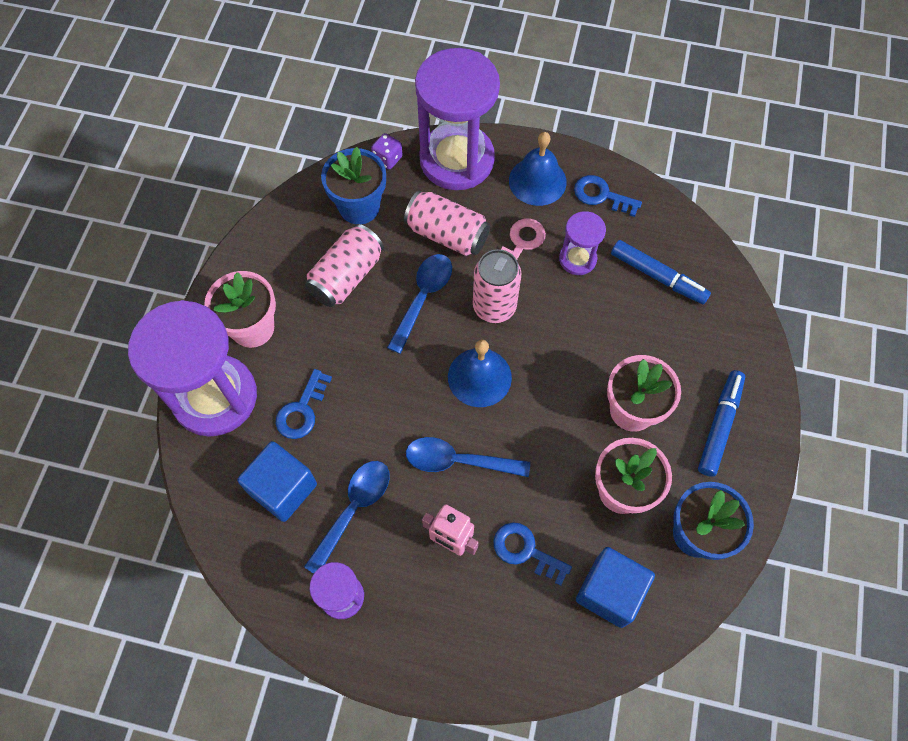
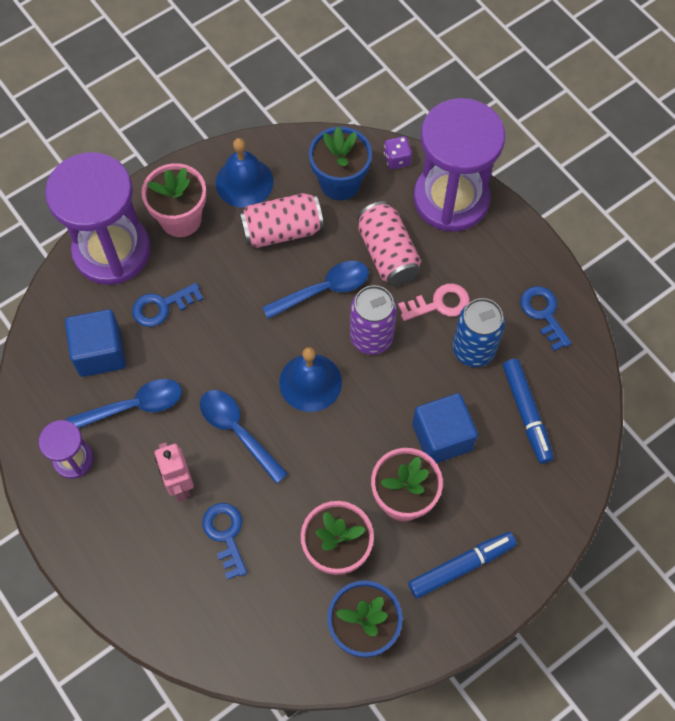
camera: 40 degrees right, 0 degrees up
pink can [473,249,521,323] -> purple can [350,285,397,355]
blue bell [509,132,567,206] -> blue bell moved to [216,138,274,208]
purple hourglass [559,211,606,275] -> blue can [453,298,505,367]
blue cube [576,547,655,628] -> blue cube moved to [412,393,478,463]

